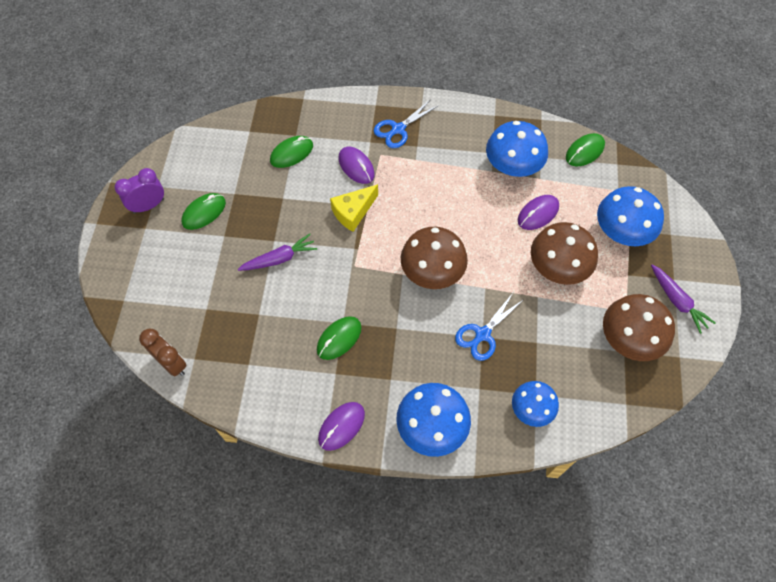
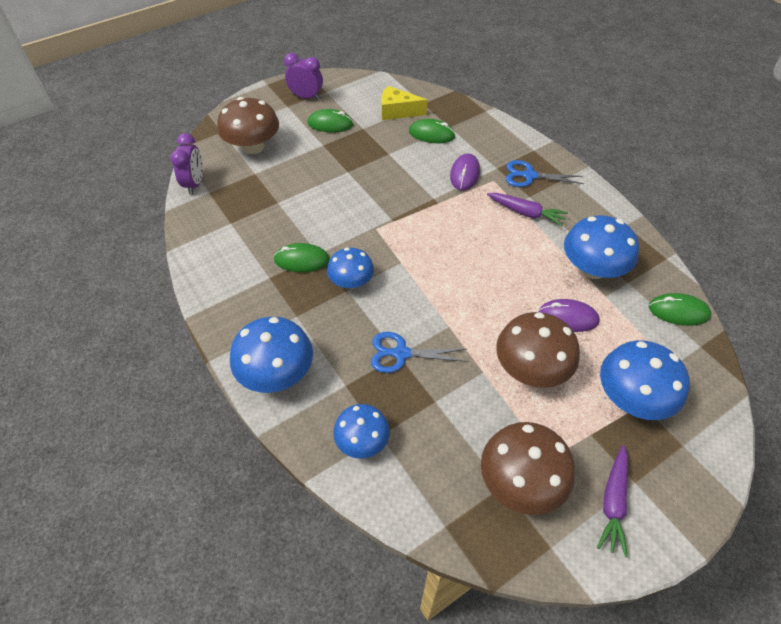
camera: 50 degrees right, 10 degrees down
brown clock [139,328,187,376] -> purple clock [170,133,203,195]
purple carrot [238,234,317,271] -> purple carrot moved to [487,193,568,226]
purple mouse [318,402,365,451] -> none
yellow cheese [330,184,378,232] -> yellow cheese moved to [381,86,427,120]
brown mushroom [401,227,468,289] -> brown mushroom moved to [217,97,279,154]
none -> blue mushroom [327,248,374,289]

